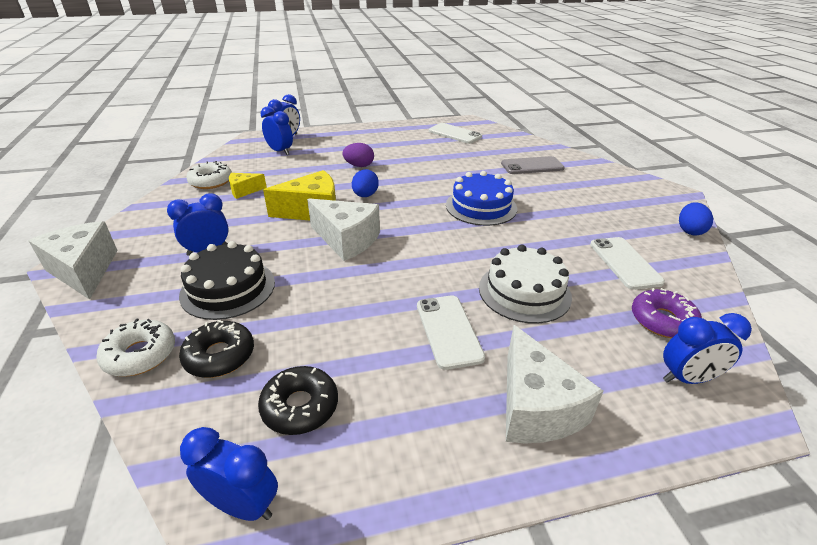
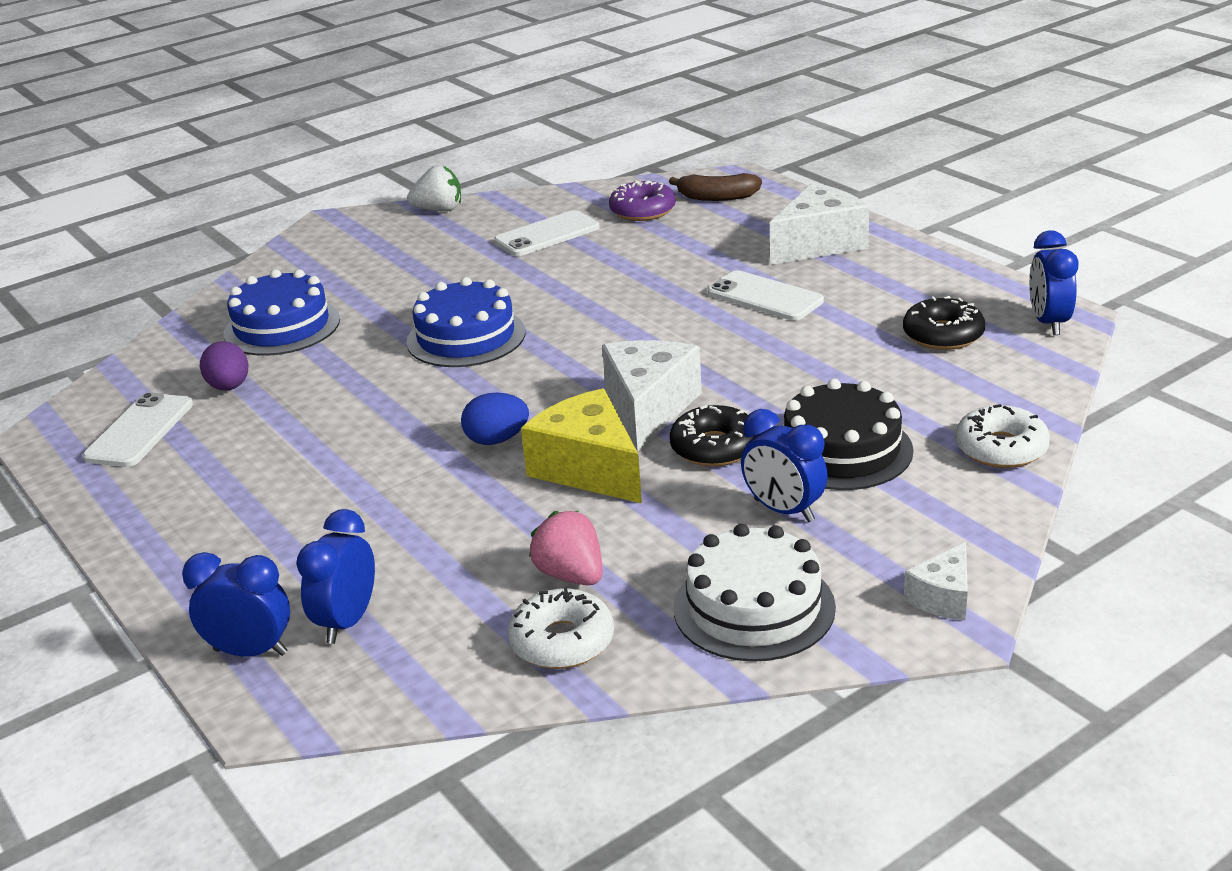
camera: 110 degrees left, 5 degrees down
white cheese [29,221,118,300] -> white cheese [904,542,968,620], size x0.54
black donut [179,320,254,378] -> black donut moved to [670,405,758,467]
yellow cheese [229,173,267,199] -> pink strawberry [529,511,603,585]
purple egg [342,143,374,167] -> purple egg moved to [200,341,249,391]
white phone [417,295,485,370] -> white phone turned 75 degrees clockwise [708,270,824,321]
white cake [479,245,572,324] -> white cake moved to [674,524,836,662]
grey phone [501,156,565,174] -> blue cake [223,269,340,356]
blue clock [663,313,752,384] -> brown banana [669,173,762,201]
blue egg [679,202,713,235] -> white strawberry [407,165,461,211]

